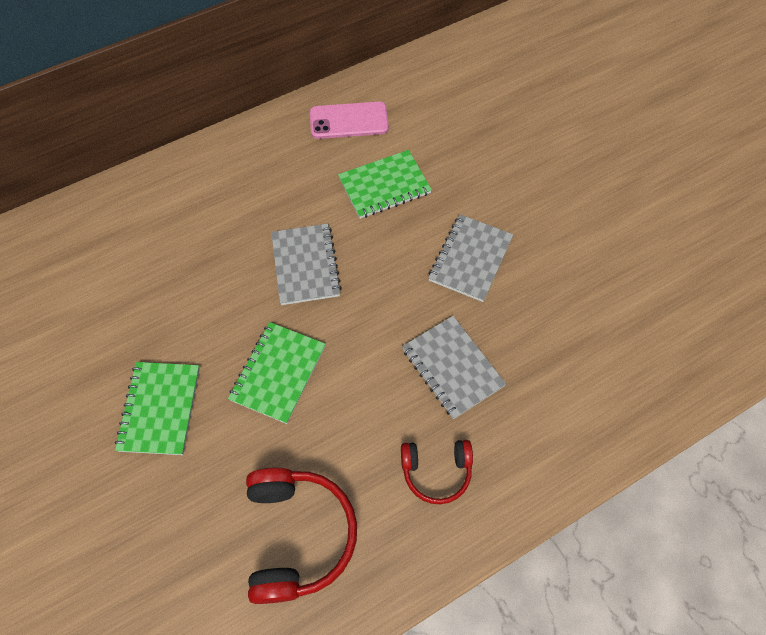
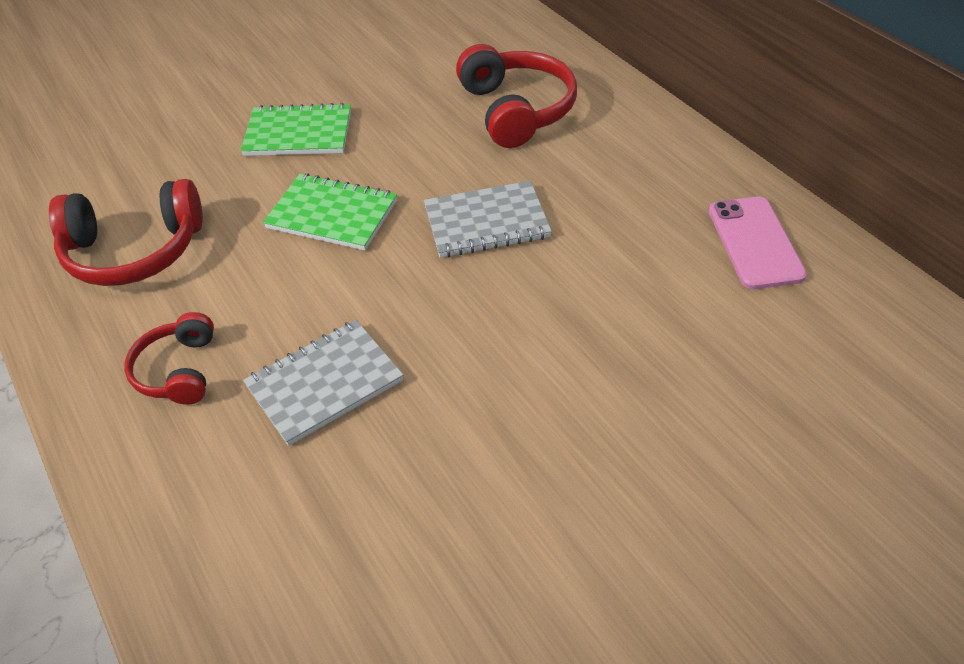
camera: 90 degrees right, 15 degrees down
green notebook [338,150,432,219] -> none
grey notebook [428,214,513,302] -> none
none -> red headphones [456,44,577,148]

